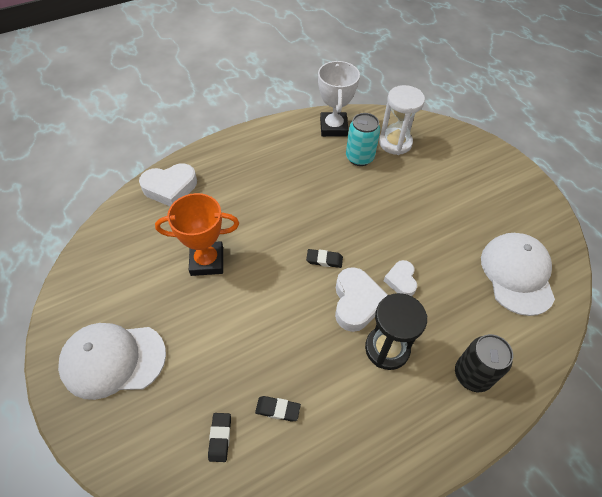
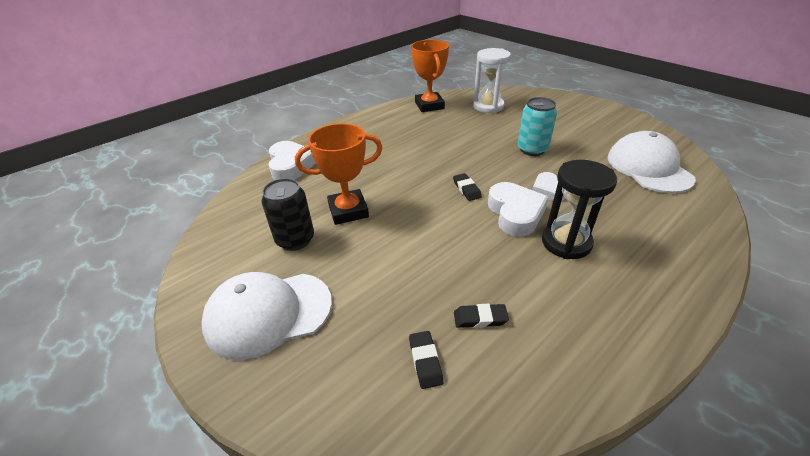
camera: 10 degrees left, 15 degrees down
white heart [139,163,197,206] -> white heart turned 75 degrees counterclockwise [268,141,316,180]
black eraser [306,249,343,268] -> black eraser turned 75 degrees clockwise [453,173,482,201]
white trophy [318,61,360,137] -> orange trophy [411,40,449,112]
turquoise can [346,113,380,166] -> turquoise can moved to [517,97,557,156]
black can [455,334,513,392] -> black can moved to [262,178,314,251]

